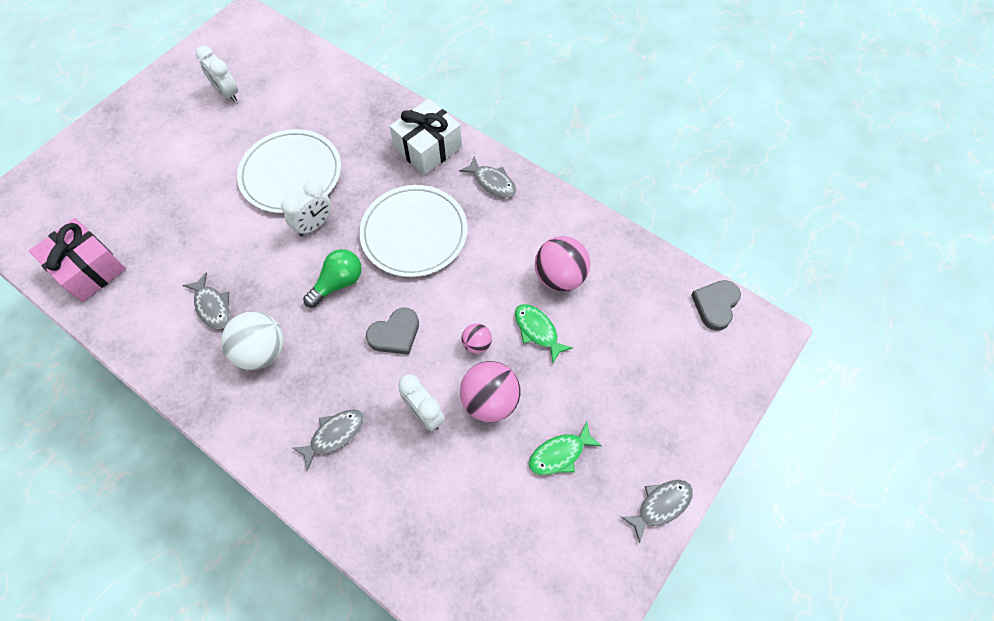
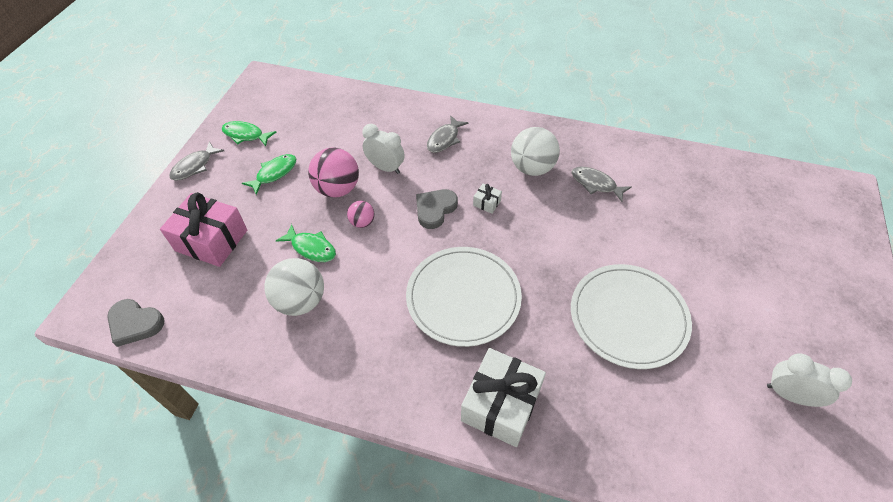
camera: 160 degrees right, 10 degrees down
pink gift [29,218,126,302] -> pink gift moved to [160,192,247,267]
white clock [281,180,331,236] -> none
green light bulb [303,249,362,308] -> none
grey fish [459,156,516,198] -> none
pink ball [535,236,590,292] -> white ball [264,258,324,316]
grey heart [691,280,741,331] -> grey heart turned 105 degrees clockwise [107,299,165,347]
none -> green fish [221,121,276,146]
none -> white gift [473,184,502,214]

